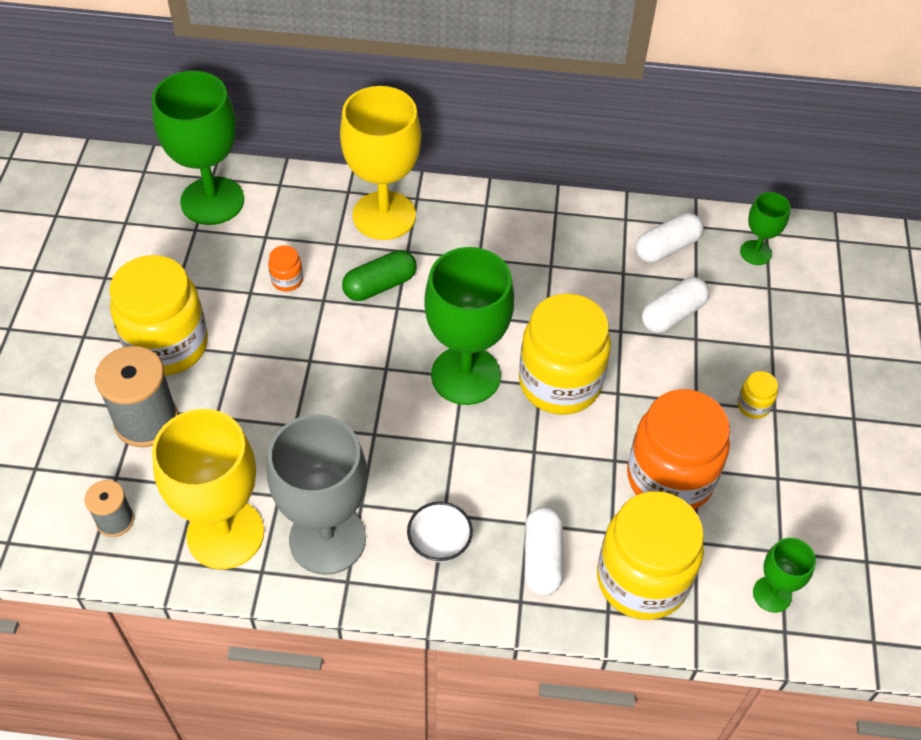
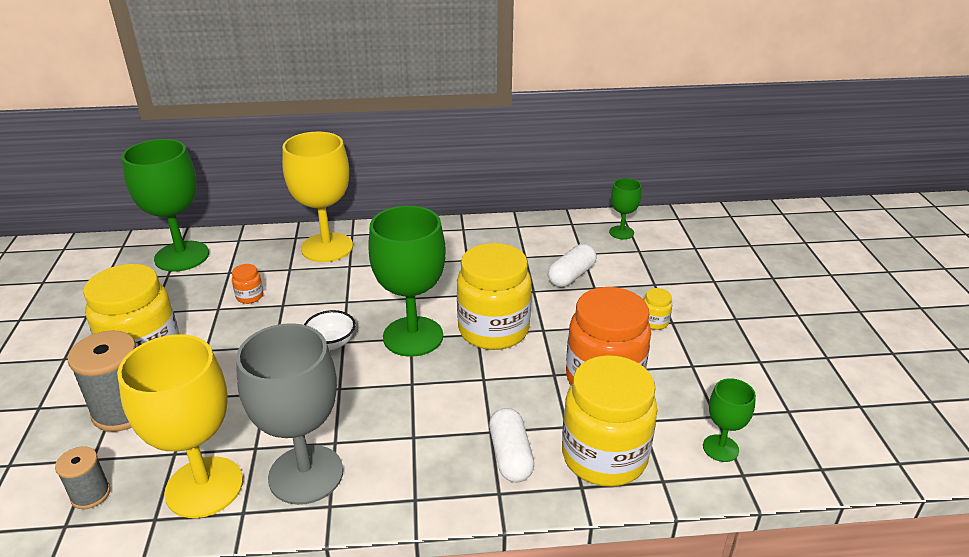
camera: 10 degrees left, 20 degrees down
green capsule [342,250,417,301] -> none
white bowl [407,502,473,562] -> white bowl moved to [304,310,356,350]
white capsule [635,213,703,263] -> none

